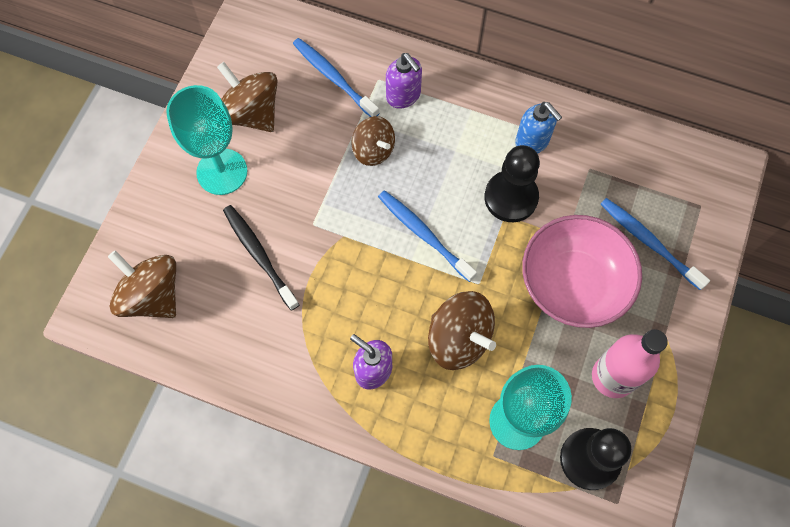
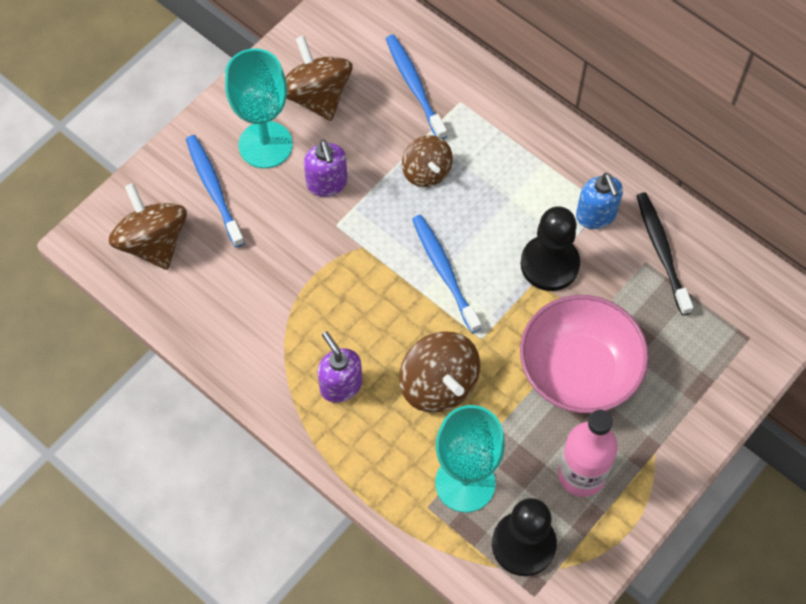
camera: 20 degrees right, 5 degrees down
black toothbrush [223,205,299,311] -> black toothbrush moved to [637,192,693,315]
purple soap dispenser [386,53,422,109] -> purple soap dispenser moved to [304,140,348,197]
blue toothbrush [600,198,710,290] -> blue toothbrush moved to [186,135,245,247]

